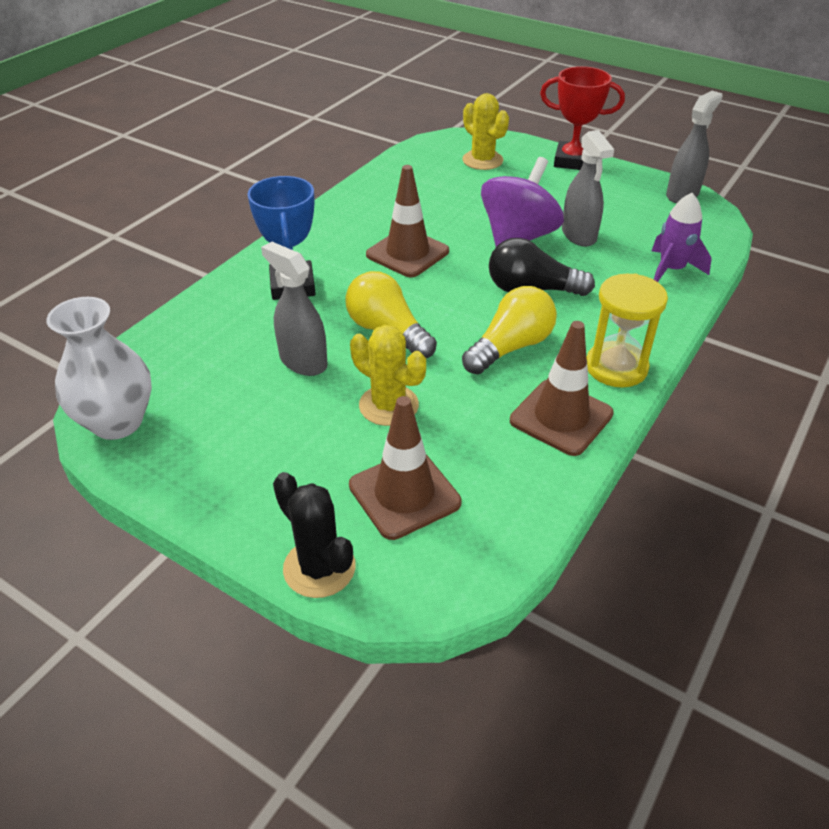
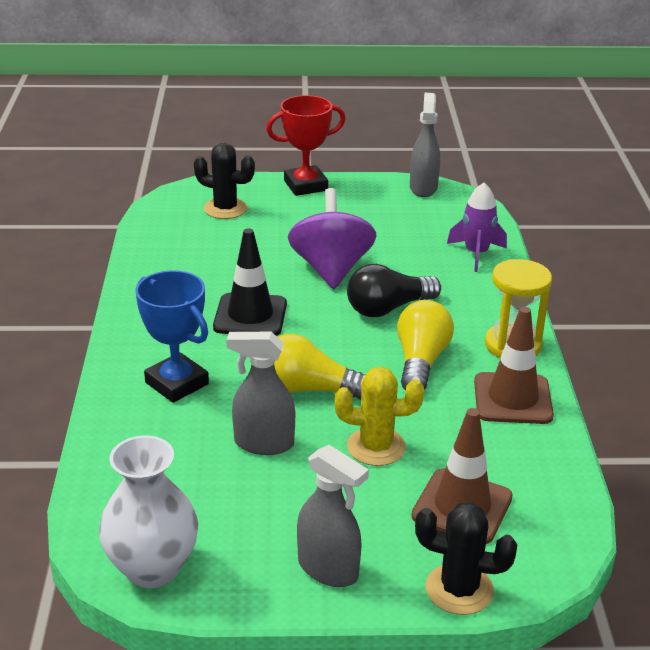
camera: 35 degrees left, 10 degrees down
brown traffic cone [366,165,449,277] -> black traffic cone [213,228,287,336]
yellow cactus [462,93,509,170] -> black cactus [194,143,255,219]
grey spray bottle [562,130,614,247] -> grey spray bottle moved to [297,445,369,587]

